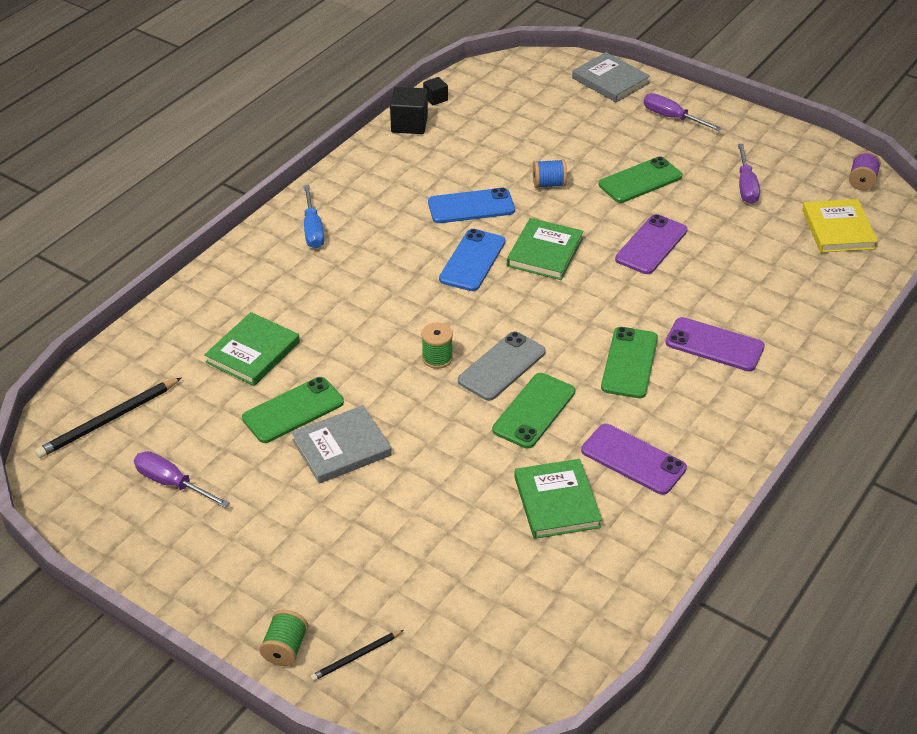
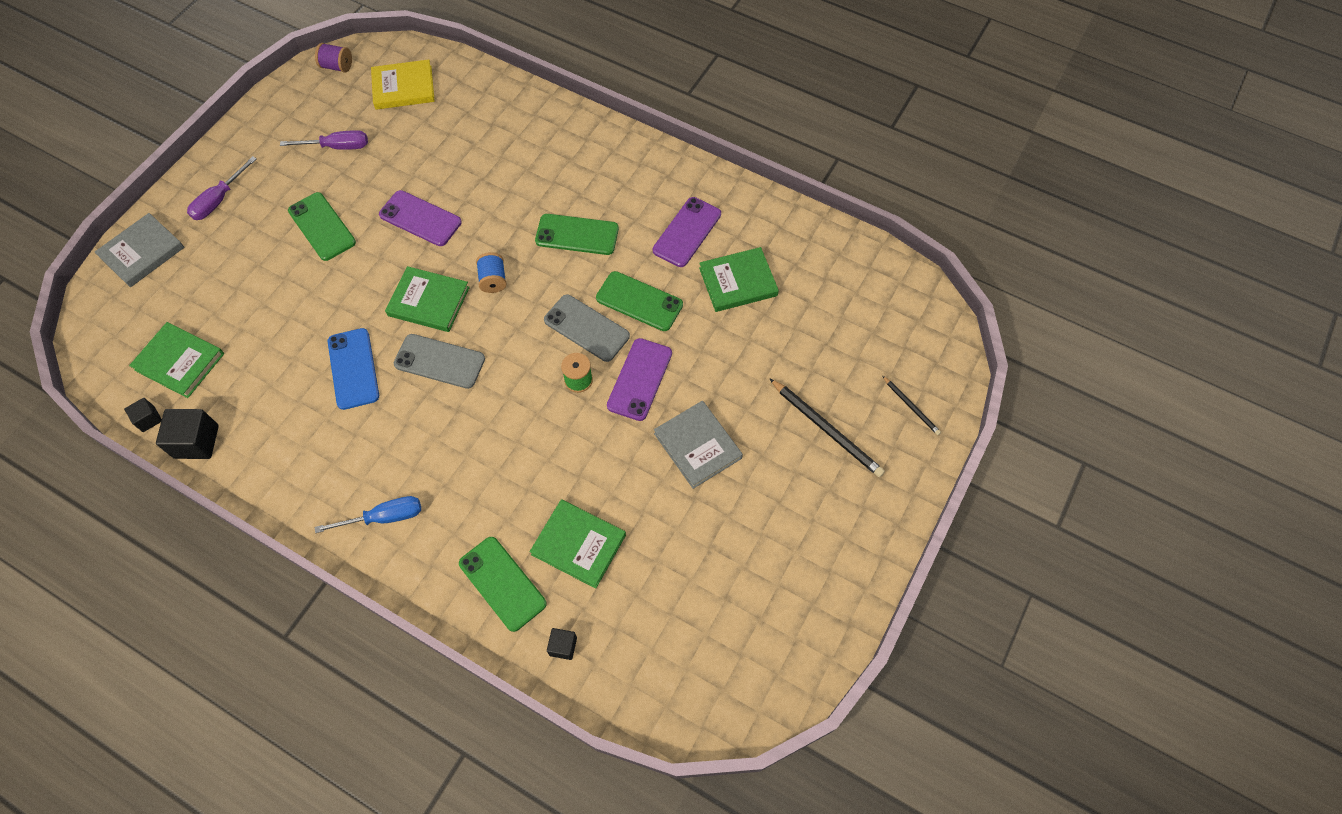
camera: 95 degrees left, 20 degrees up
black pencil [35,377,182,458] -> black pencil moved to [769,378,885,477]
purple screwdriver [134,451,230,508] -> none
green phone [242,377,344,443] -> green phone moved to [459,537,547,632]
green spool [259,610,308,666] -> none
blue phone [439,229,505,291] -> grey phone [394,334,485,389]
blue spool [533,159,567,188] -> blue spool moved to [476,252,507,293]
purple phone [666,317,765,371] -> purple phone moved to [607,338,672,421]
none -> green book [129,322,224,398]
none -> black cube [547,628,577,660]

